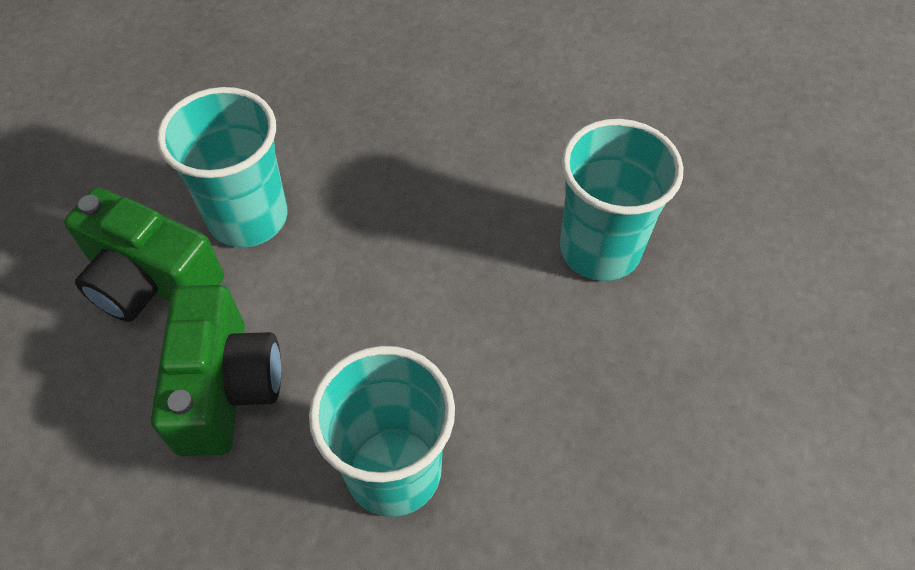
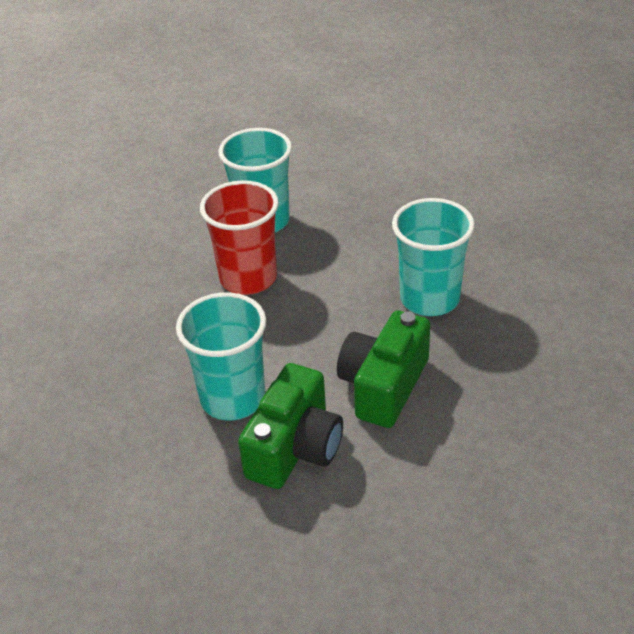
camera: 90 degrees left, 15 degrees down
green camera [151,285,281,456] -> green camera turned 60 degrees counterclockwise [337,311,430,428]
none -> red cup [200,180,279,295]

